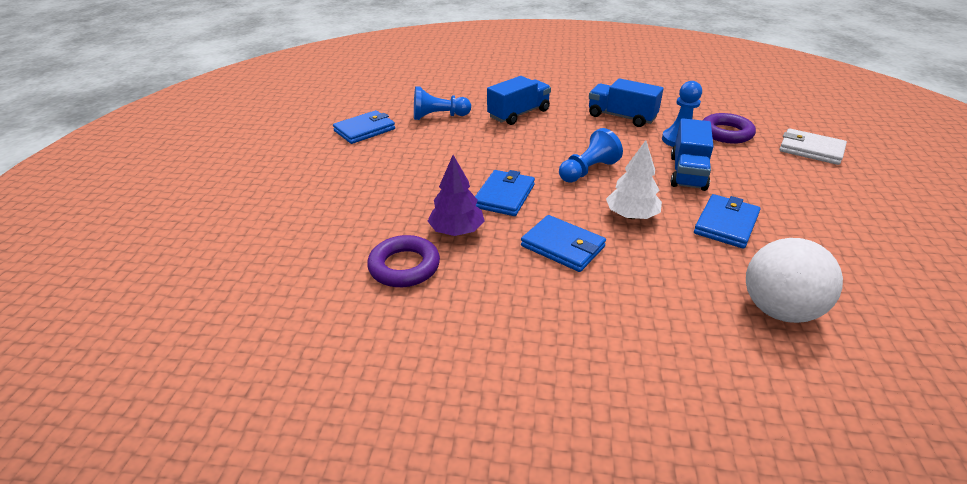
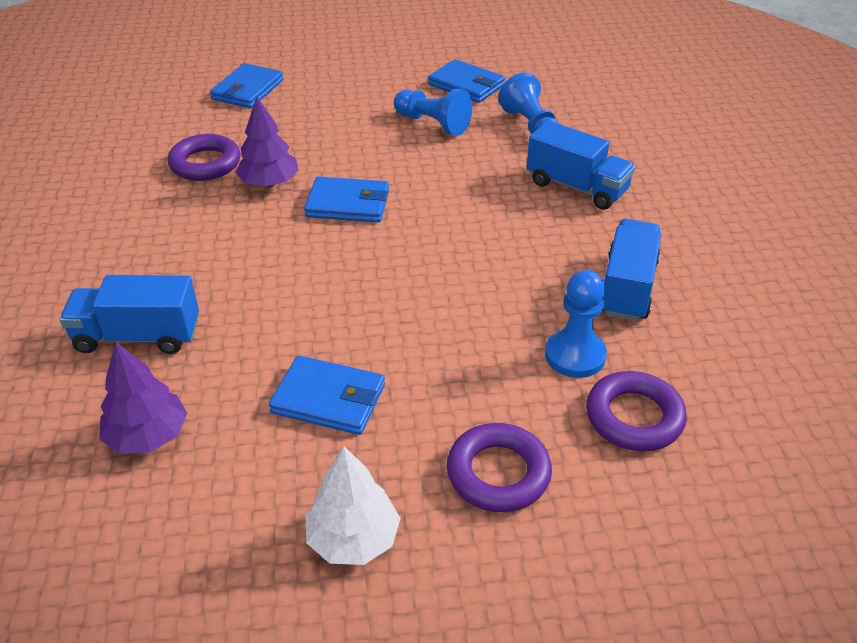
camera: 75 degrees right, 5 degrees up
blue wallet [521,215,606,272] -> blue wallet moved to [210,63,283,108]
blue pawn [559,128,623,183] -> blue pawn moved to [394,89,472,136]
white tree [606,140,662,219] -> white tree moved to [305,447,401,565]
blue truck [671,118,713,191] -> blue truck moved to [60,275,199,354]
white ball [746,238,843,323] -> purple tree [99,342,187,454]
white wallet [779,128,847,165] -> none
none -> purple ring [447,423,552,512]

